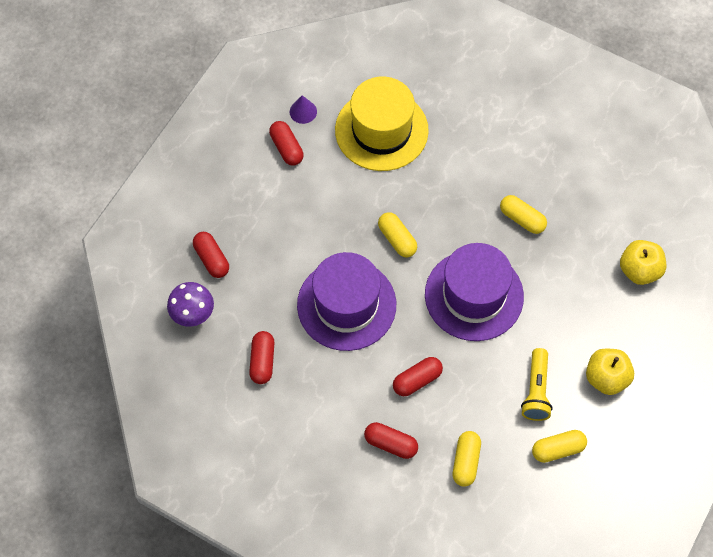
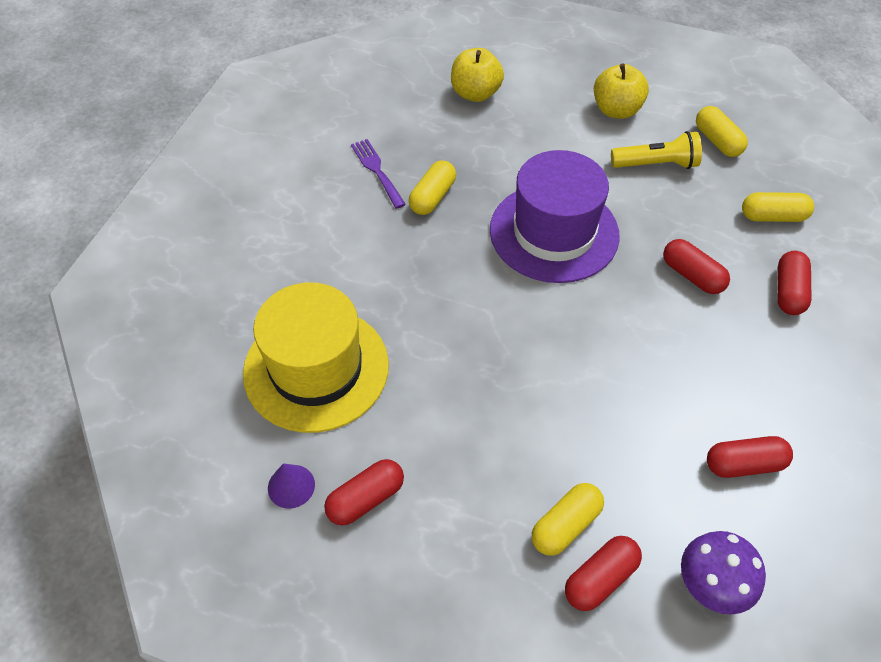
camera: 100 degrees left, 10 degrees down
purple hat [297,252,396,351] -> none
yellow capsule [378,212,417,257] -> yellow capsule moved to [532,483,604,556]
none -> purple fork [351,139,406,209]

